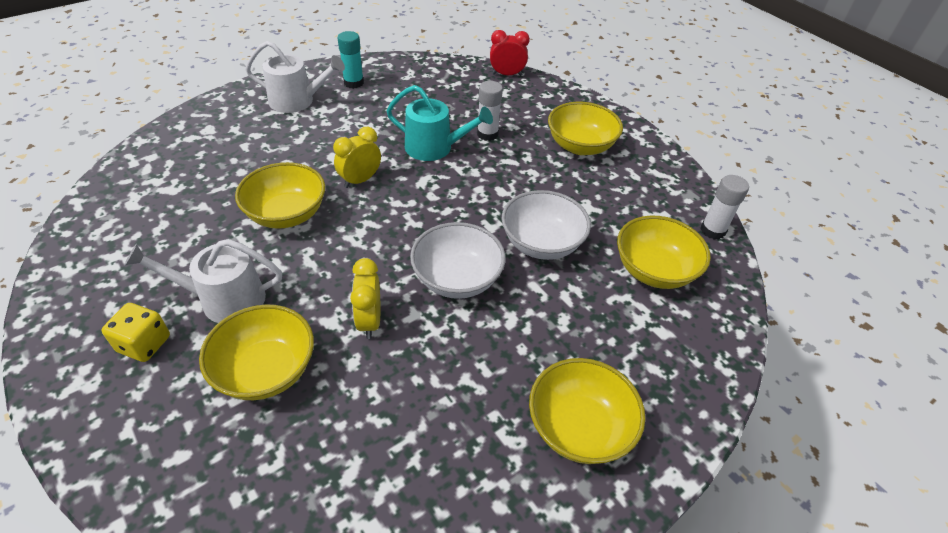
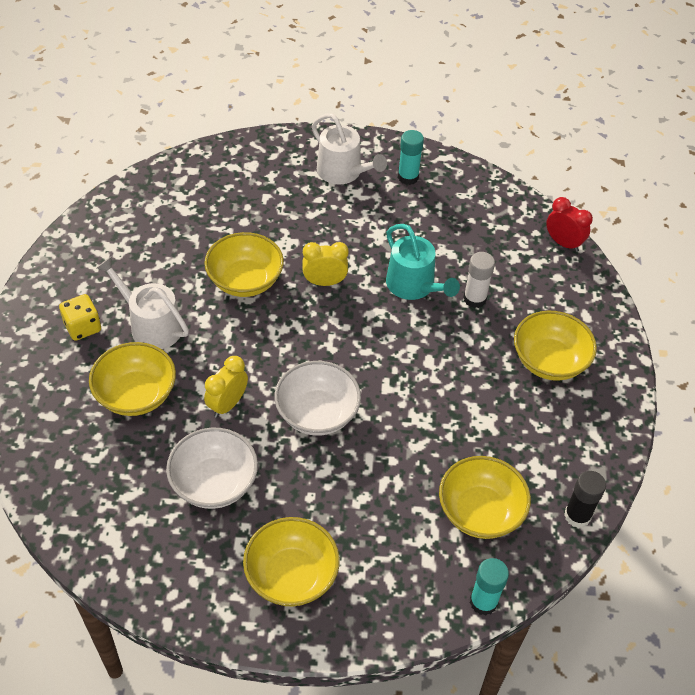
camera: 40 degrees right, 5 degrees up
white bowl [502,190,591,260] -> white bowl moved to [166,428,258,509]
white glue stick [701,175,749,240] -> black glue stick [564,471,606,528]
none -> turquoise glue stick [470,558,509,616]

